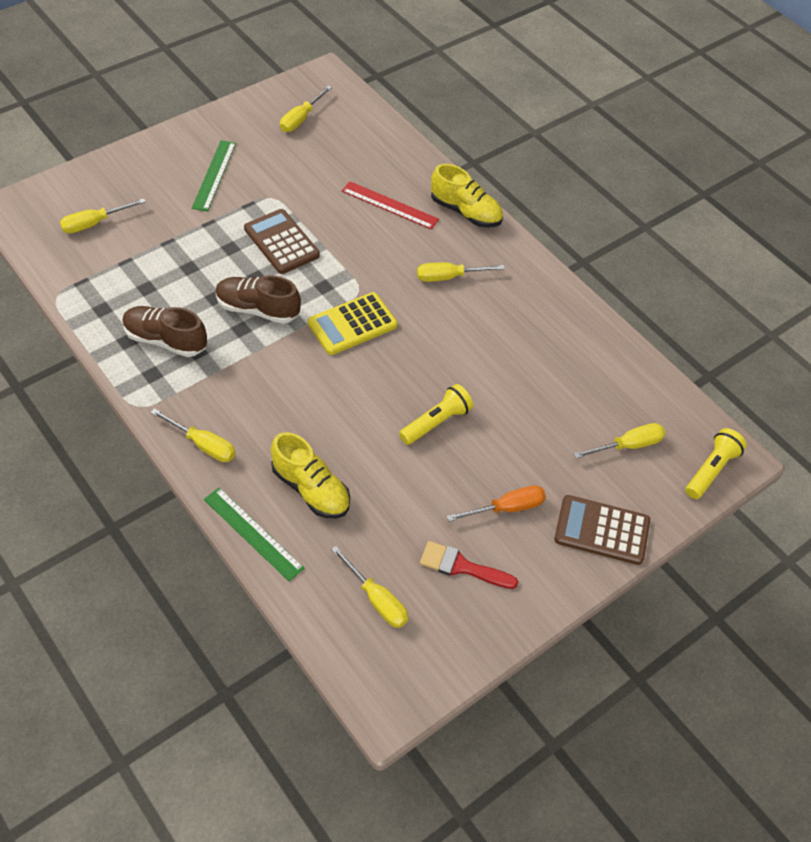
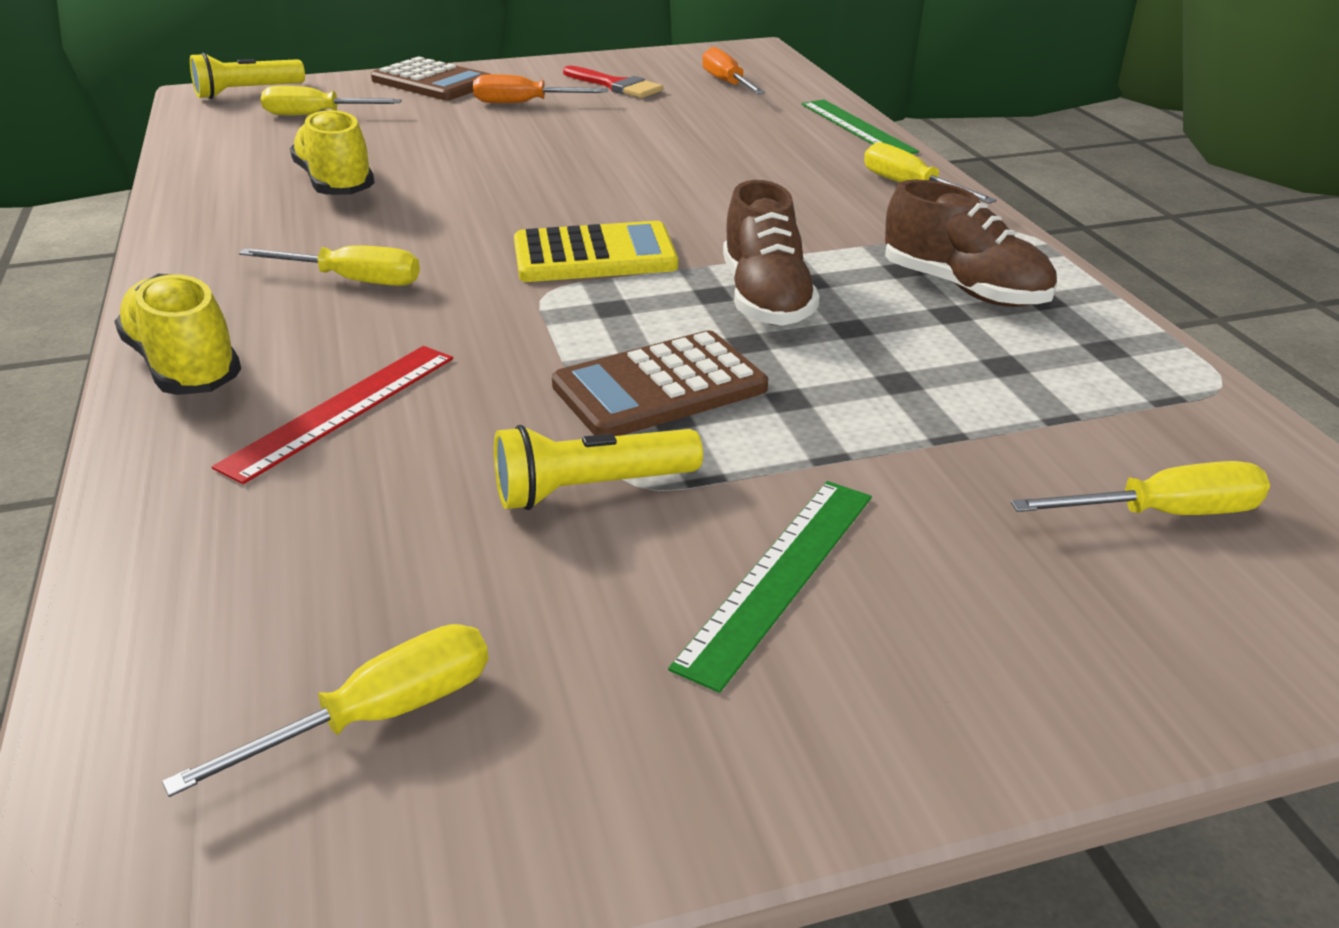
camera: 155 degrees left, 20 degrees down
brown shoe [215,276,301,324] -> brown shoe turned 45 degrees clockwise [723,180,820,326]
brown calculator [244,209,320,274] -> brown calculator turned 75 degrees clockwise [552,330,768,436]
yellow shoe [271,432,350,518] -> yellow shoe moved to [290,109,375,195]
yellow screwdriver [331,546,408,628] -> orange screwdriver [702,47,765,94]
red ruler [342,181,439,229] -> red ruler turned 75 degrees clockwise [212,346,453,484]
yellow flashlight [399,384,473,445] -> yellow flashlight moved to [494,425,703,510]

